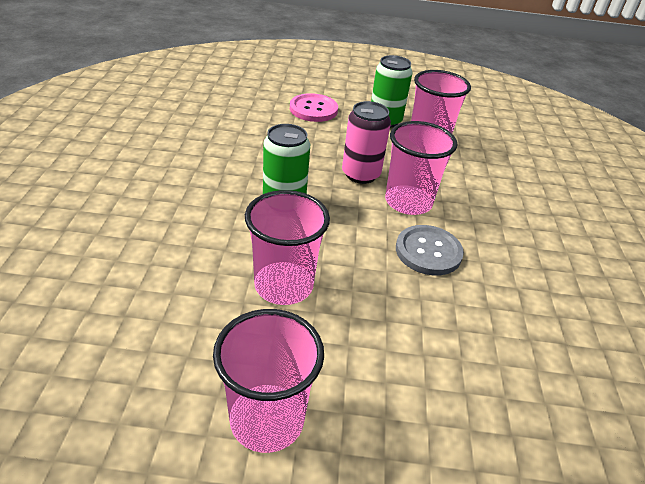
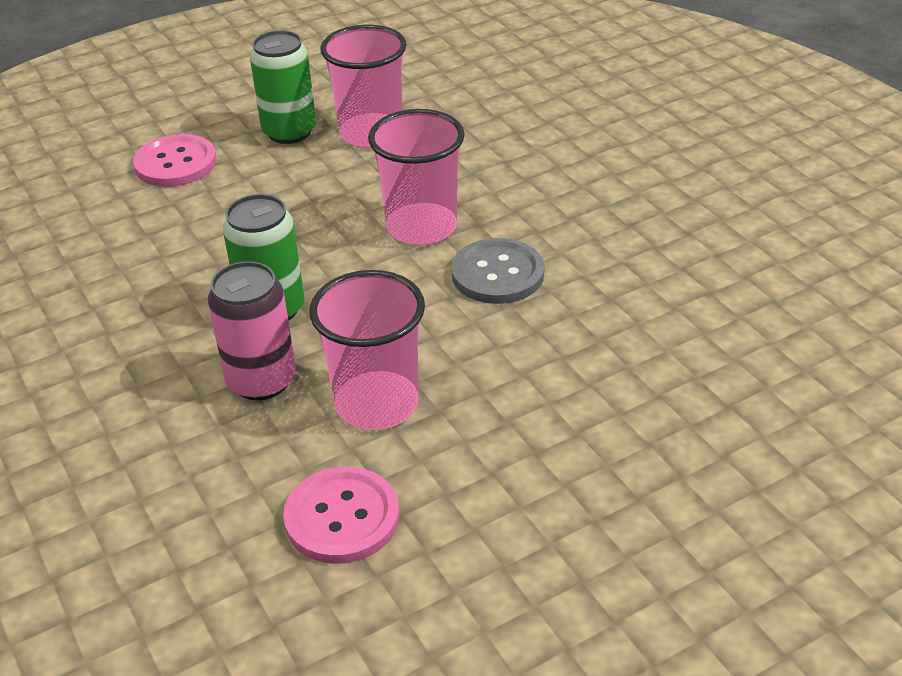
camera: 30 degrees left, 0 degrees up
pink cup [213,309,324,453] -> none
pink can [342,101,391,184] -> pink can moved to [208,261,296,400]
none -> pink button [283,467,399,564]

